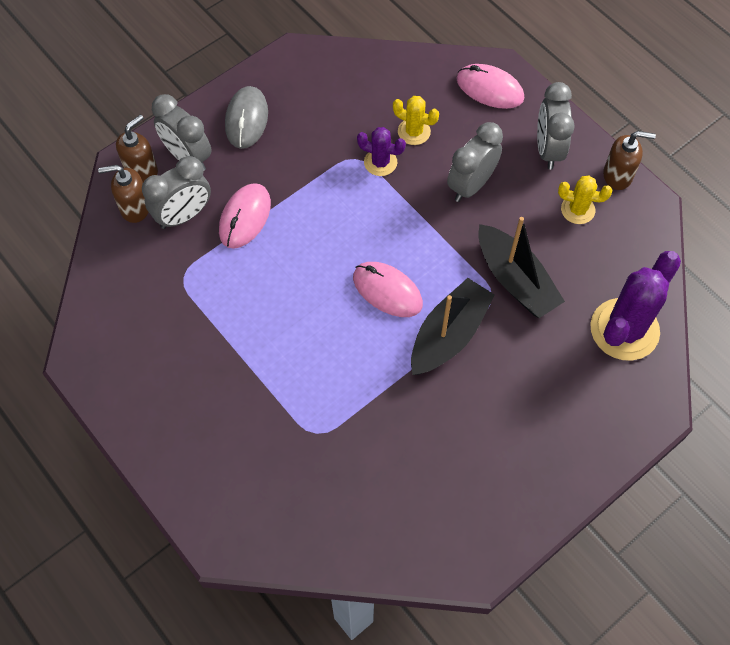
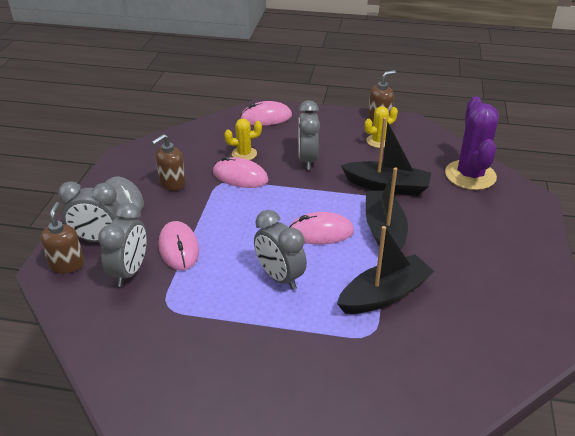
camera: 40 degrees left, 25 degrees down
brown soap dispenser [98,165,148,223] -> brown soap dispenser moved to [152,134,186,190]
purple cactus [357,127,406,176] -> pink mouse [213,156,268,188]
grey clock [537,82,575,169] -> grey clock moved to [254,210,307,290]
none -> black boat [337,226,434,314]

